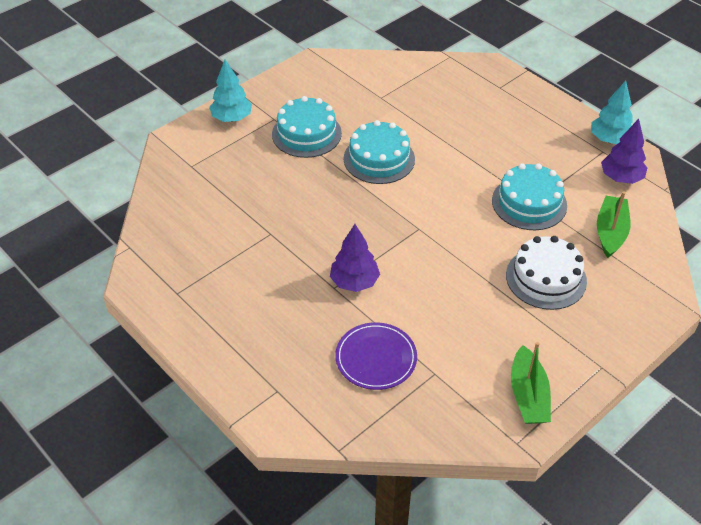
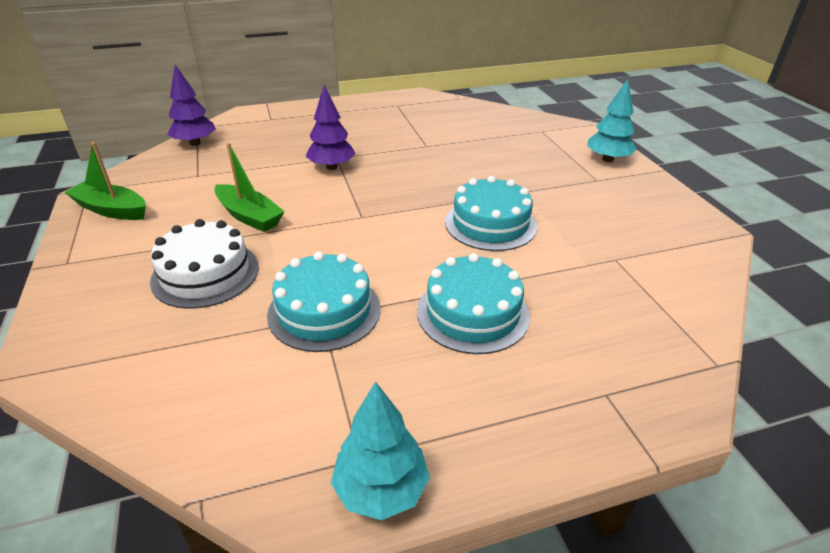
camera: 115 degrees right, 10 degrees down
turquoise cake [272,96,342,158] -> turquoise cake moved to [417,253,530,354]
purple plate [335,322,417,390] -> none
green boat [597,192,631,258] -> green boat moved to [214,143,285,232]
purple tree [601,119,647,184] -> purple tree moved to [167,64,216,146]

